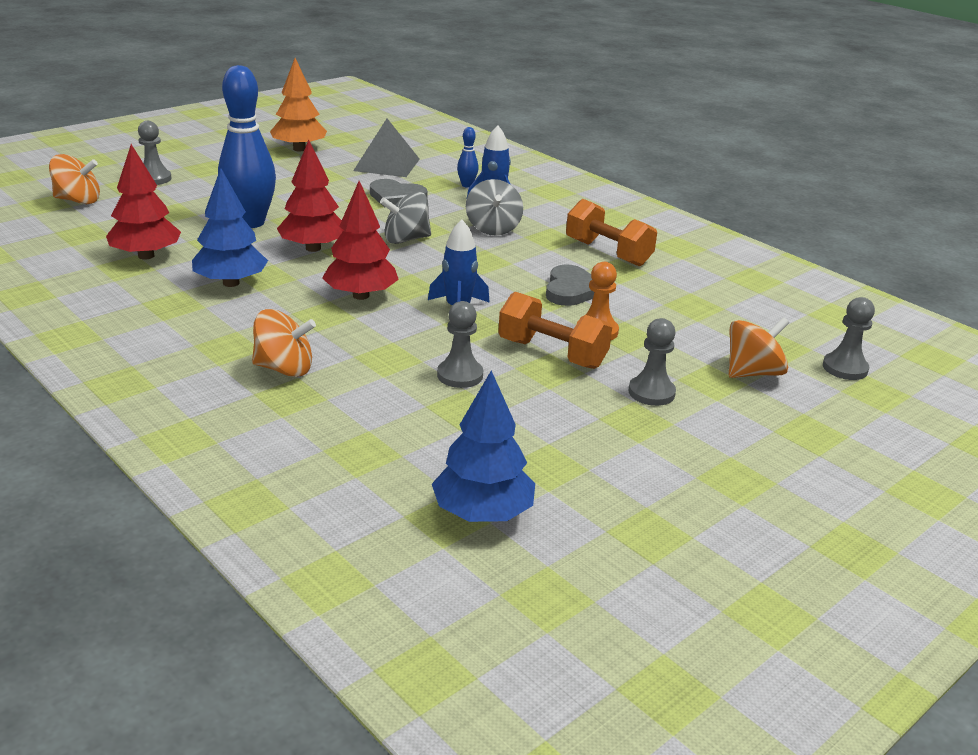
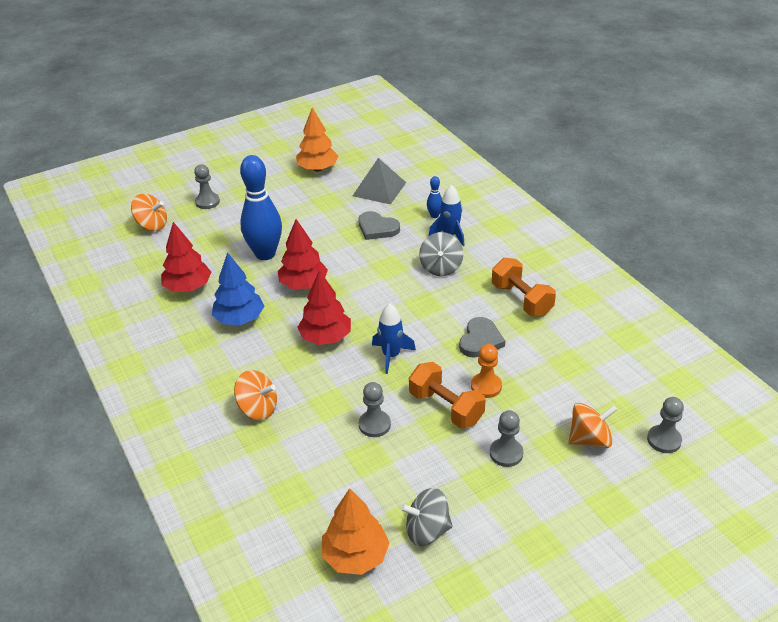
camera: 15 degrees right, 10 degrees up
grey spinning top [380,191,431,244] -> grey spinning top moved to [400,488,452,546]
blue tree [432,370,535,522] -> orange tree [322,488,390,575]

